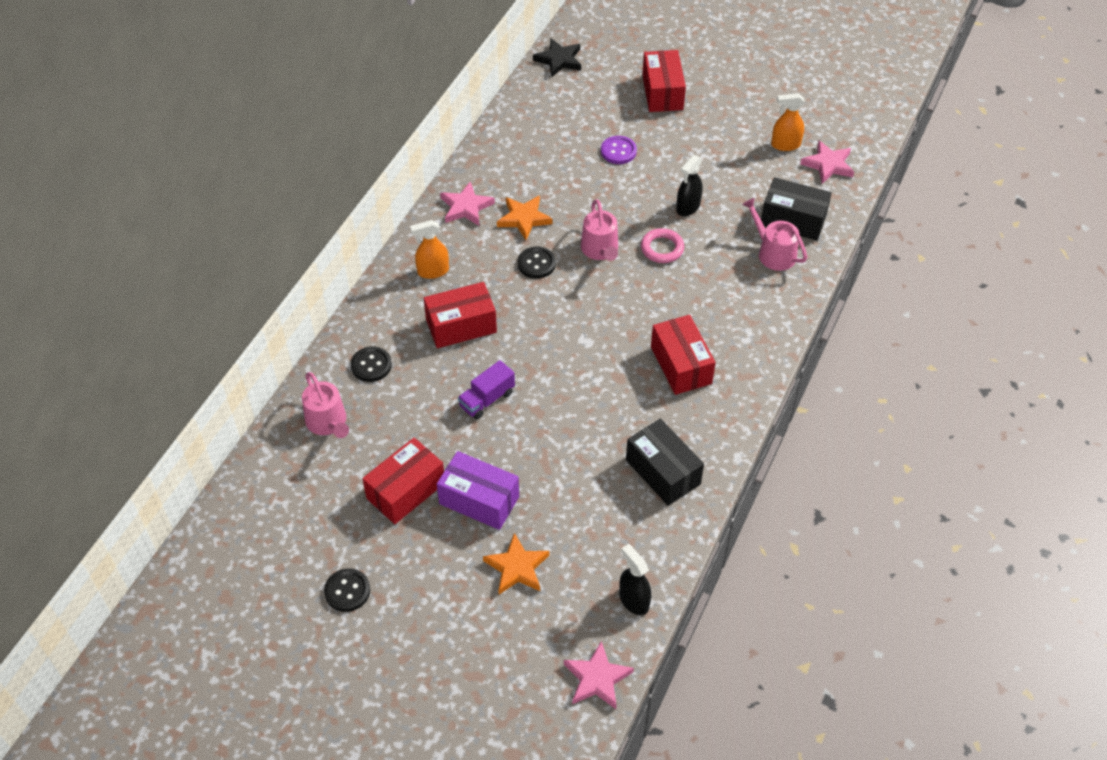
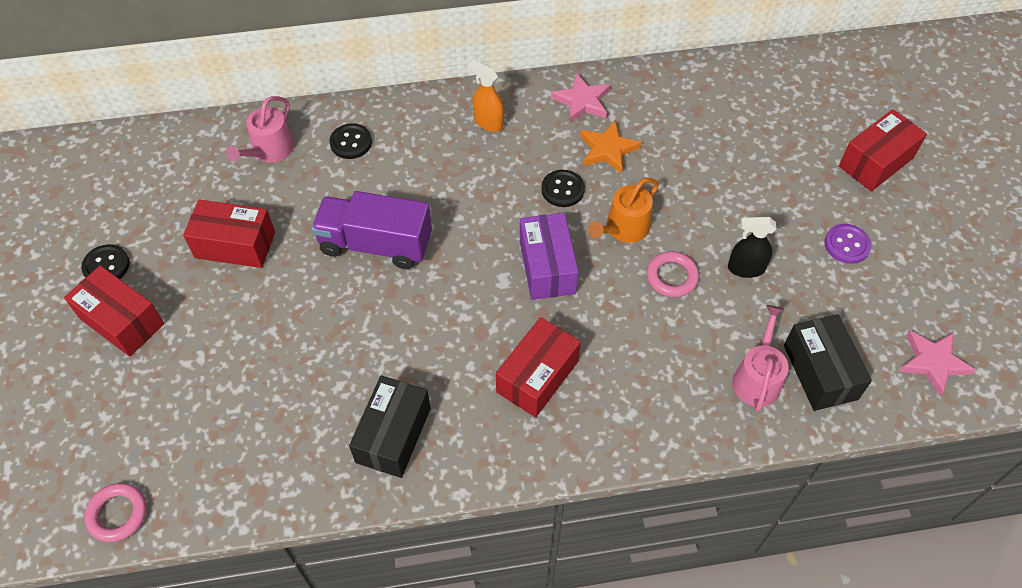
camera: 55 degrees right, 5 degrees up
red box [424,282,497,348] -> red box moved to [64,265,164,357]
purple box [437,451,519,530] -> purple box moved to [520,213,578,300]
purple truck [458,360,515,420] -> purple truck [311,191,432,269], size x1.75
orange star [483,533,549,595] -> none
black star [533,38,581,77] -> none
pink star [564,641,634,709] -> pink ring [84,483,147,542]
pink watering can [581,200,618,261] -> orange watering can [588,178,659,243]
purple button [601,136,637,164] -> purple button moved to [825,224,871,264]
black spray bottle [619,544,651,615] -> none
orange spray bottle [771,93,805,151] -> none

